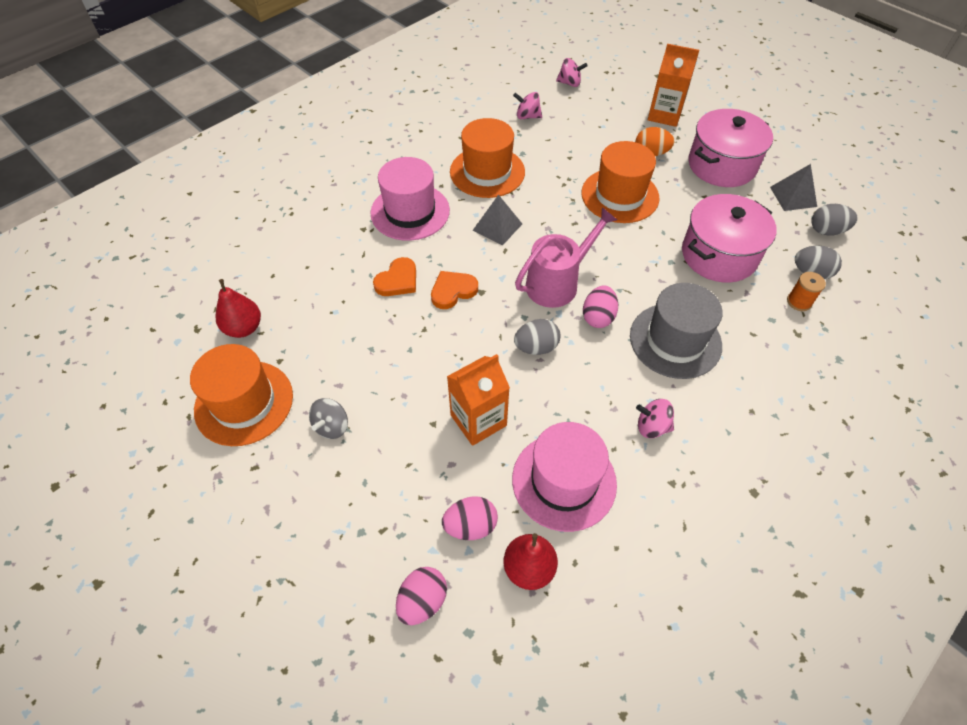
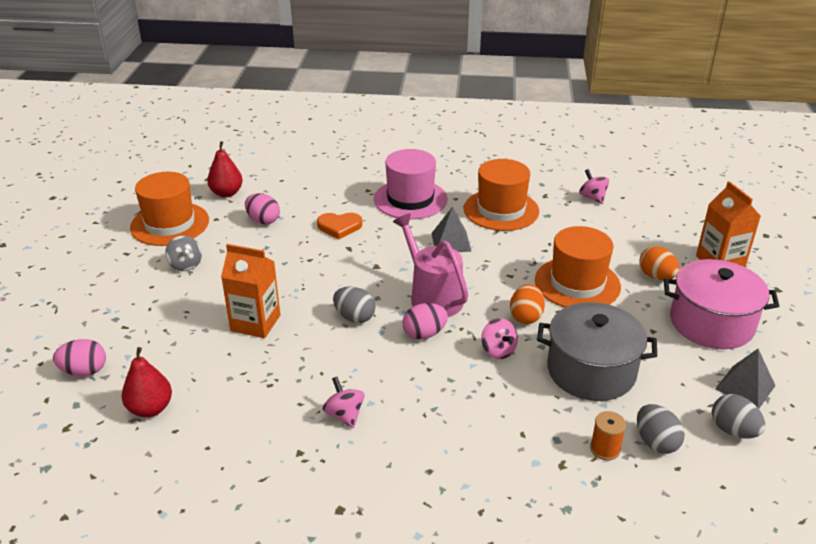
camera: 50 degrees right, 20 degrees down
grey spinning top [309,398,348,439] -> grey spinning top turned 105 degrees counterclockwise [165,236,202,271]
orange heart [431,271,478,309] -> none
pink egg [442,496,498,540] -> pink egg moved to [245,193,280,225]
pink hat [512,422,617,532] -> none
pink watering can [515,207,617,308] -> pink watering can turned 135 degrees counterclockwise [393,214,468,317]
pink spinning top [556,58,588,87] -> pink spinning top moved to [481,318,518,359]
grey hat [630,283,723,379] -> none
pink pot [682,194,777,283] -> grey pot [537,302,657,401]
none -> orange egg [510,284,545,324]

